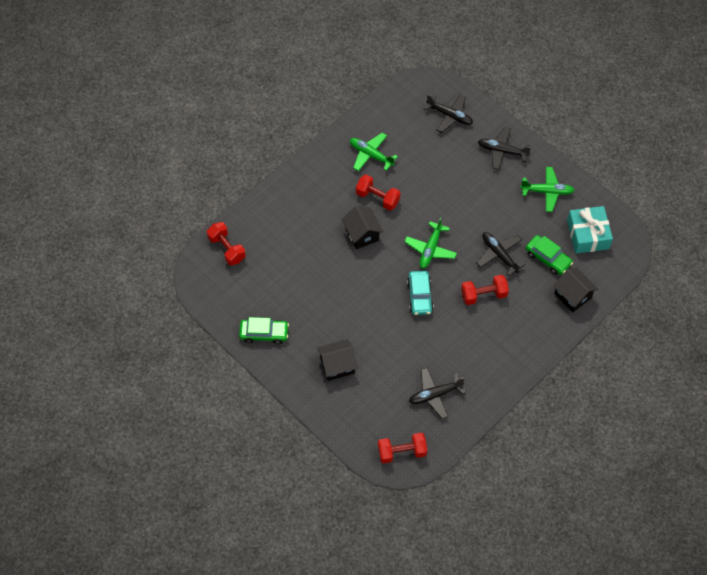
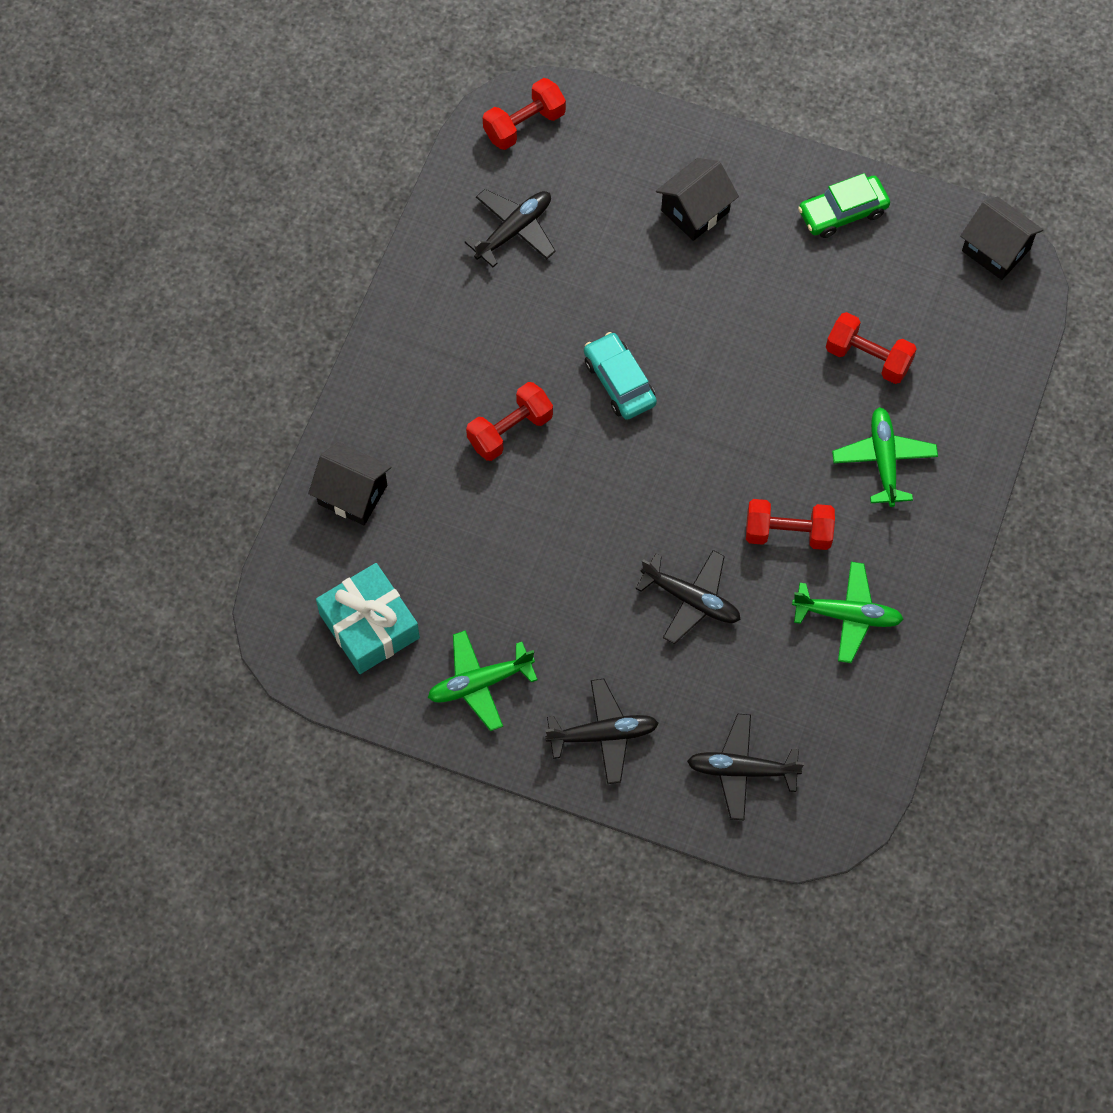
camera: 155 degrees right, 5 degrees up
red dumbbell [207,222,246,266] -> red dumbbell moved to [826,312,917,384]
black house [342,205,383,249] -> black house moved to [961,196,1043,280]
green plane [404,217,457,268] -> green plane moved to [832,407,938,507]
black plane [477,232,525,276] -> black plane moved to [635,550,741,644]
green car [526,235,573,275] -> none

